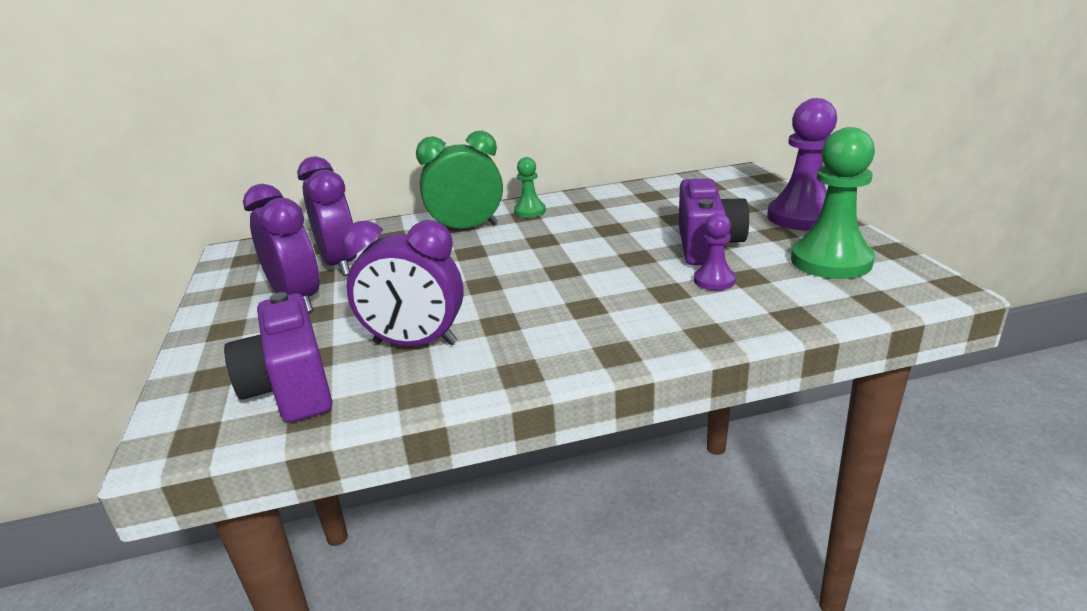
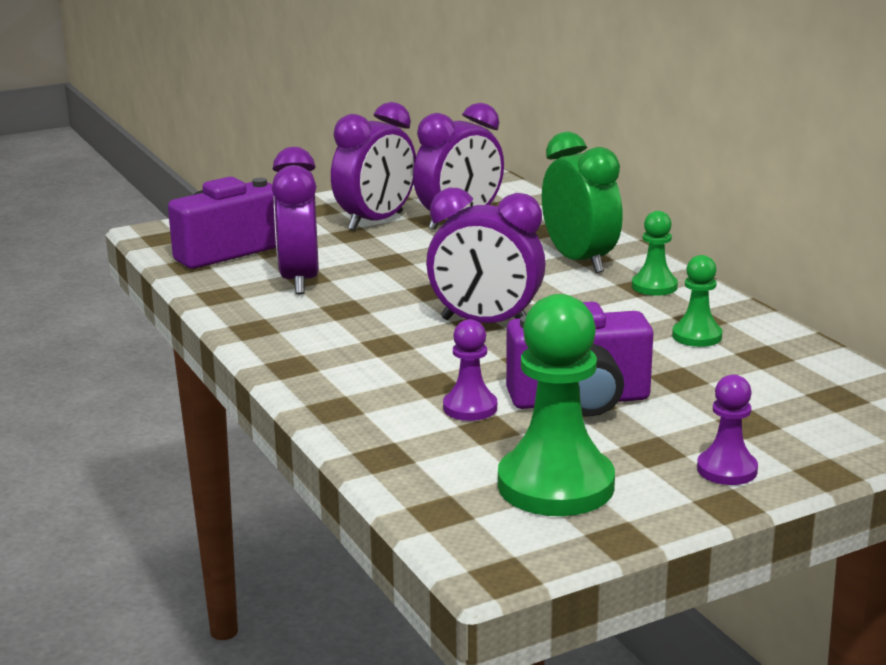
camera: 75 degrees right, 5 degrees down
purple pawn [767,98,837,230] -> purple pawn [697,374,758,485], size x0.52
none -> purple clock [426,188,546,323]
none -> green pawn [672,255,722,347]

